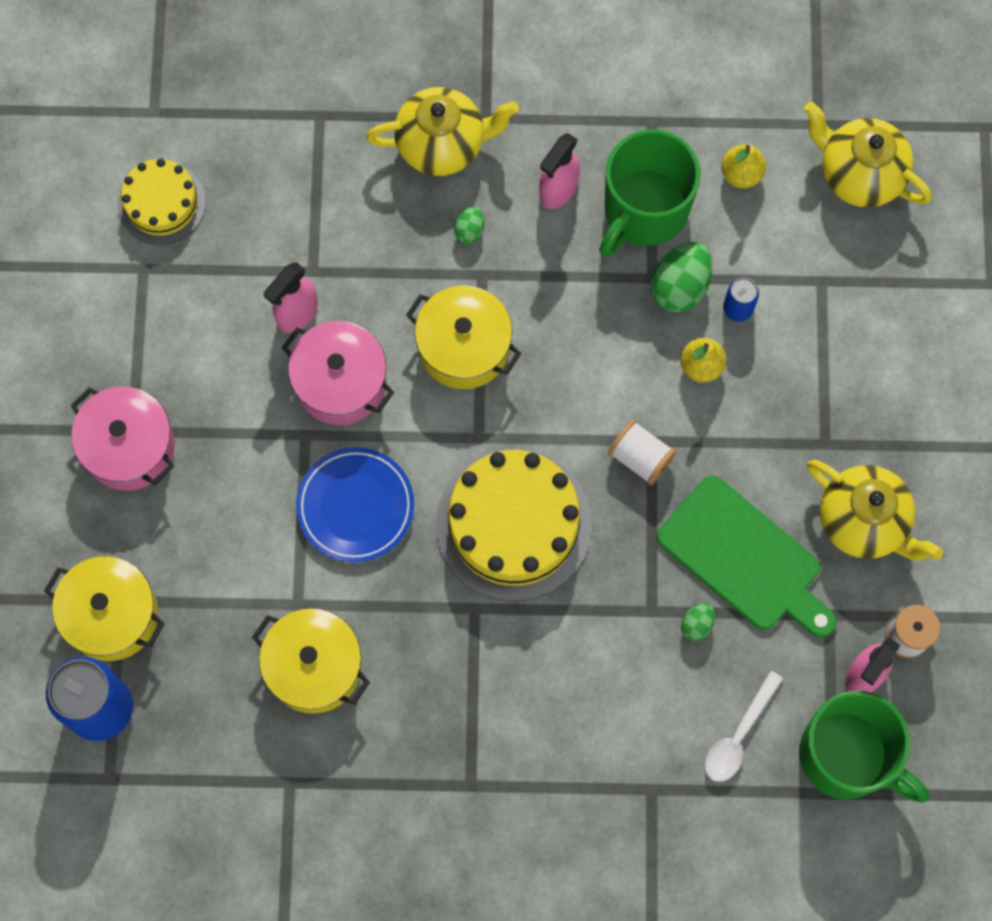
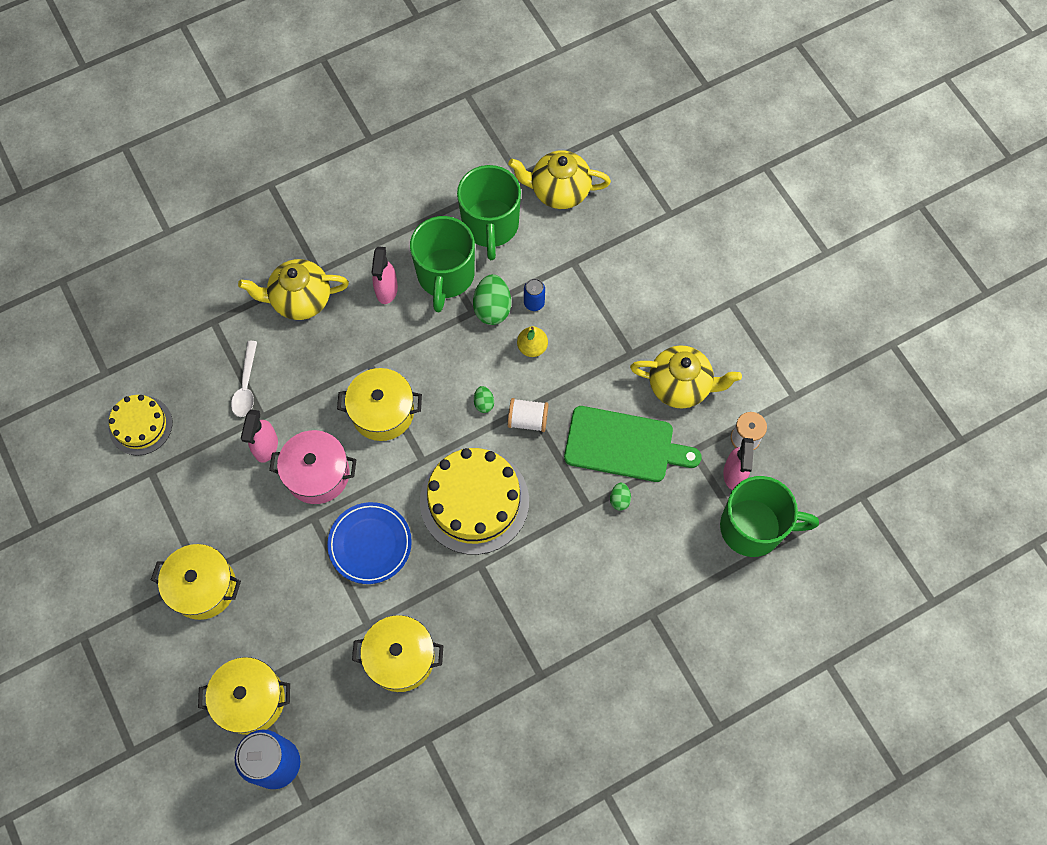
camera: 30 degrees left, 5 degrees down
pink pot [71,386,175,491] -> yellow pot [151,544,241,620]
yellow teapot [366,87,519,176] -> yellow teapot turned 150 degrees counterclockwise [238,259,349,320]
green egg [454,206,484,244] -> green egg moved to [474,386,494,413]
white spoon [705,671,783,782] -> white spoon moved to [231,341,257,417]
yellow pear [721,144,766,188] -> green mug [457,165,521,260]

